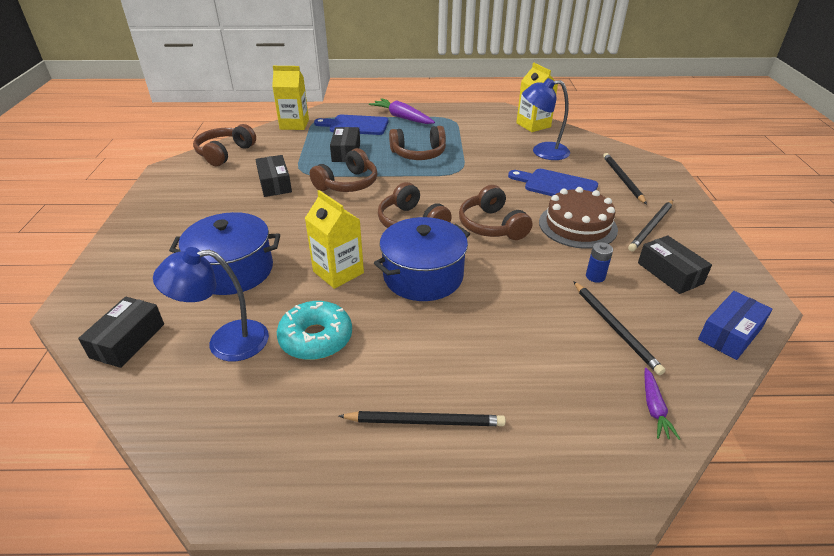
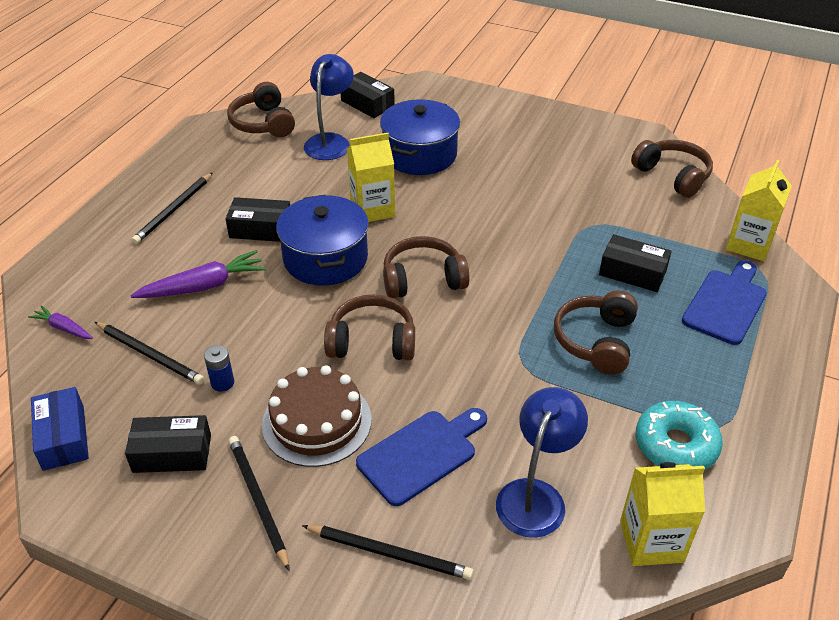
camera: 115 degrees right, 5 degrees up
black box [255,155,292,197] -> black box moved to [226,197,290,242]
turquoise donut [277,301,352,360] -> turquoise donut moved to [636,401,723,470]
brown headphones [310,148,377,192] -> brown headphones moved to [227,82,295,137]
purple carrot [369,98,435,124] -> purple carrot moved to [130,250,266,298]
black pencil [573,281,666,375] -> black pencil turned 150 degrees counterclockwise [95,322,204,385]

